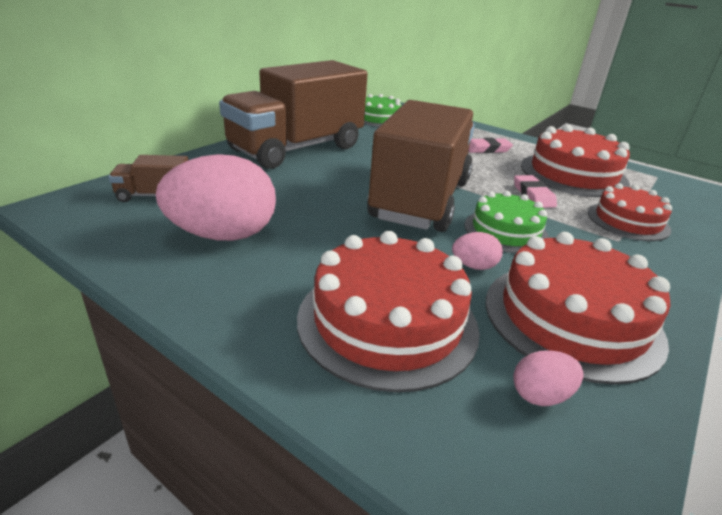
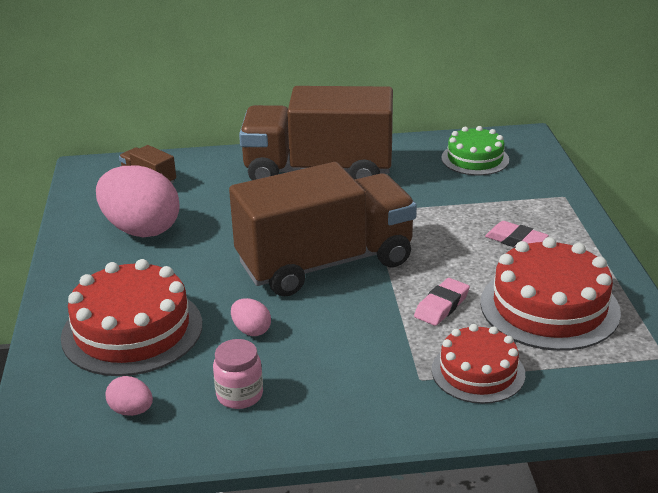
camera: 50 degrees right, 0 degrees up
green cake [464,191,549,253] -> none
red cake [485,232,670,385] -> pink jar [213,339,263,409]

